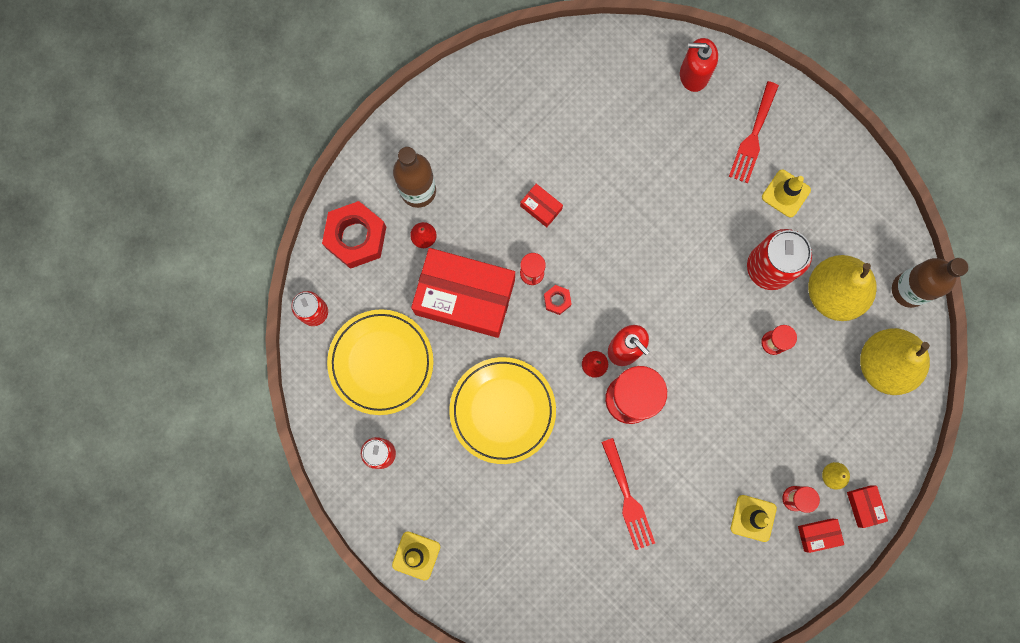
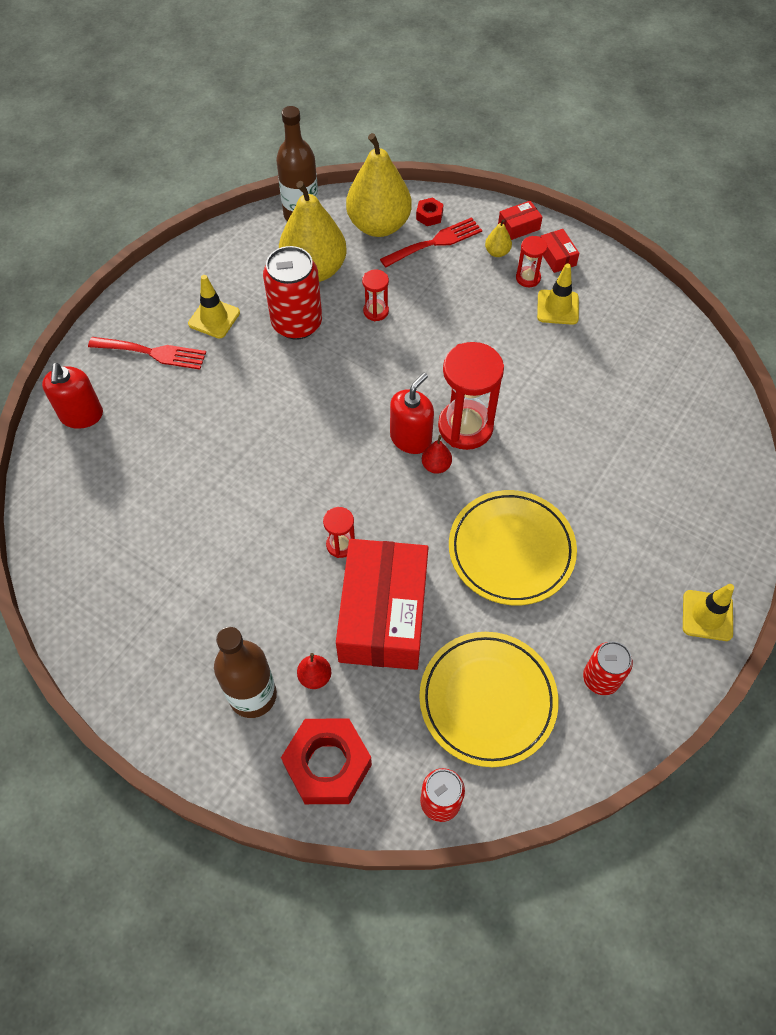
camera: 100 degrees left, 20 degrees down
red box [520,184,563,227] -> none
red nut [544,285,571,315] -> red nut moved to [416,198,444,226]
red fork [601,438,655,550] -> red fork moved to [380,217,482,268]

